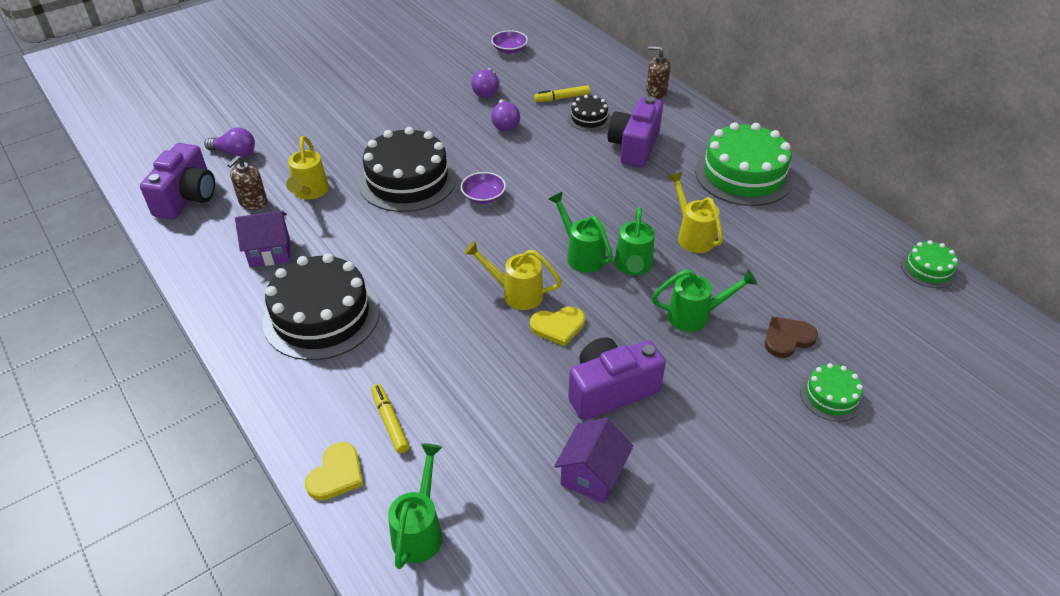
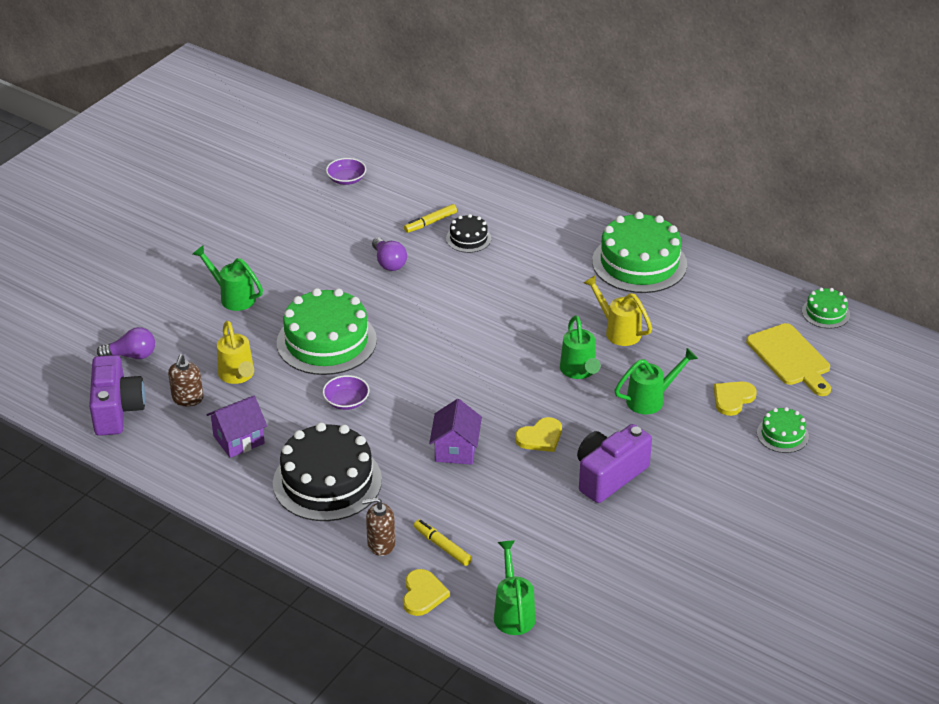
camera: 20 degrees left, 5 degrees down
black cake [358,127,457,212] -> green cake [277,288,377,375]
purple bowl [461,172,506,204] -> purple bowl moved to [323,375,369,410]
yellow watering can [464,241,562,310] -> none
purple light bulb [471,68,499,98] -> none
green watering can [549,192,613,273] -> green watering can moved to [193,245,263,311]
purple house [554,417,633,504] -> purple house moved to [429,399,482,465]
purple camera [607,96,663,168] -> none
brown soap dispenser [646,46,671,99] -> brown soap dispenser moved to [362,497,395,556]
brown heart [765,316,818,358] -> yellow heart [714,381,757,416]
none -> yellow cutting board [746,323,831,396]

